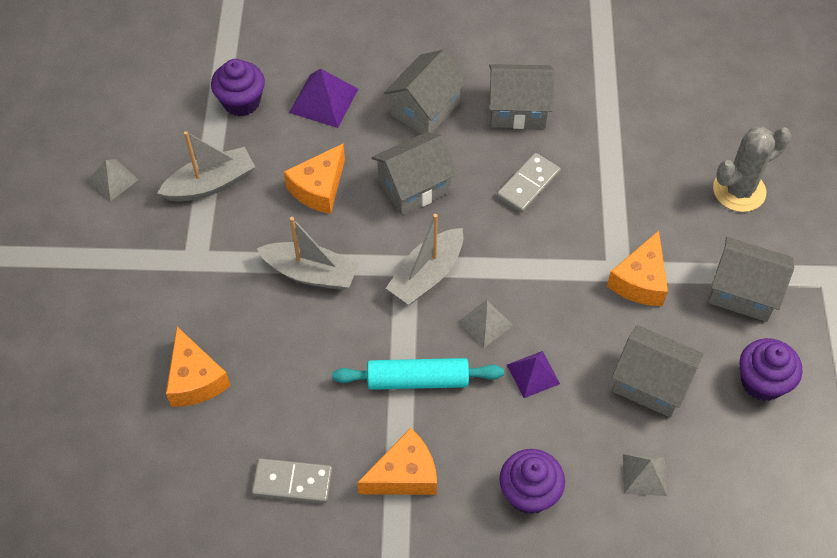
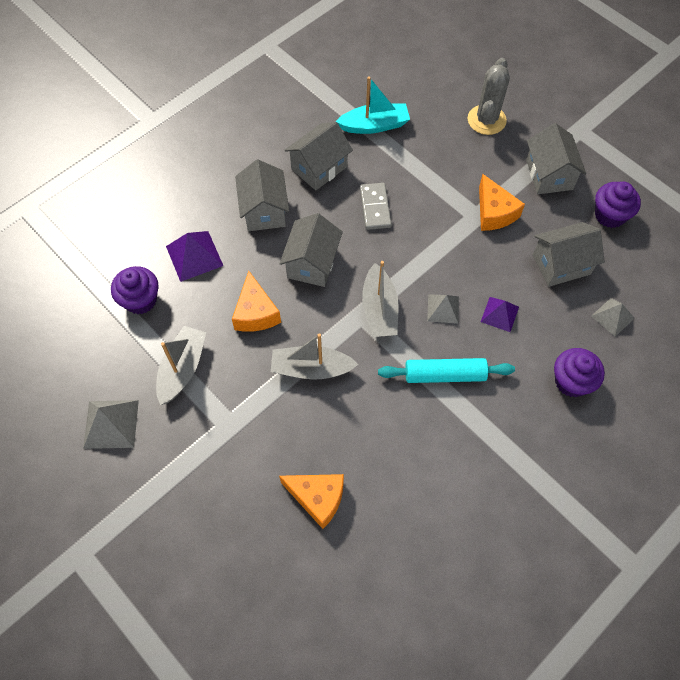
camera: 45 degrees left, 5 degrees up
grey pyramid [87,159,139,201] -> grey pyramid [83,400,139,449], size x1.52
grey domino [252,458,333,503] -> none
grey boat [257,217,359,290] -> grey boat turned 150 degrees counterclockwise [271,333,359,380]
turquoise rolling pin [332,358,504,390] -> turquoise rolling pin turned 45 degrees clockwise [378,358,515,383]
orange cheese [357,428,437,495] -> none
grey house [708,237,794,322] -> grey house turned 75 degrees counterclockwise [526,123,586,194]
none -> turquoise boat [335,76,410,134]

